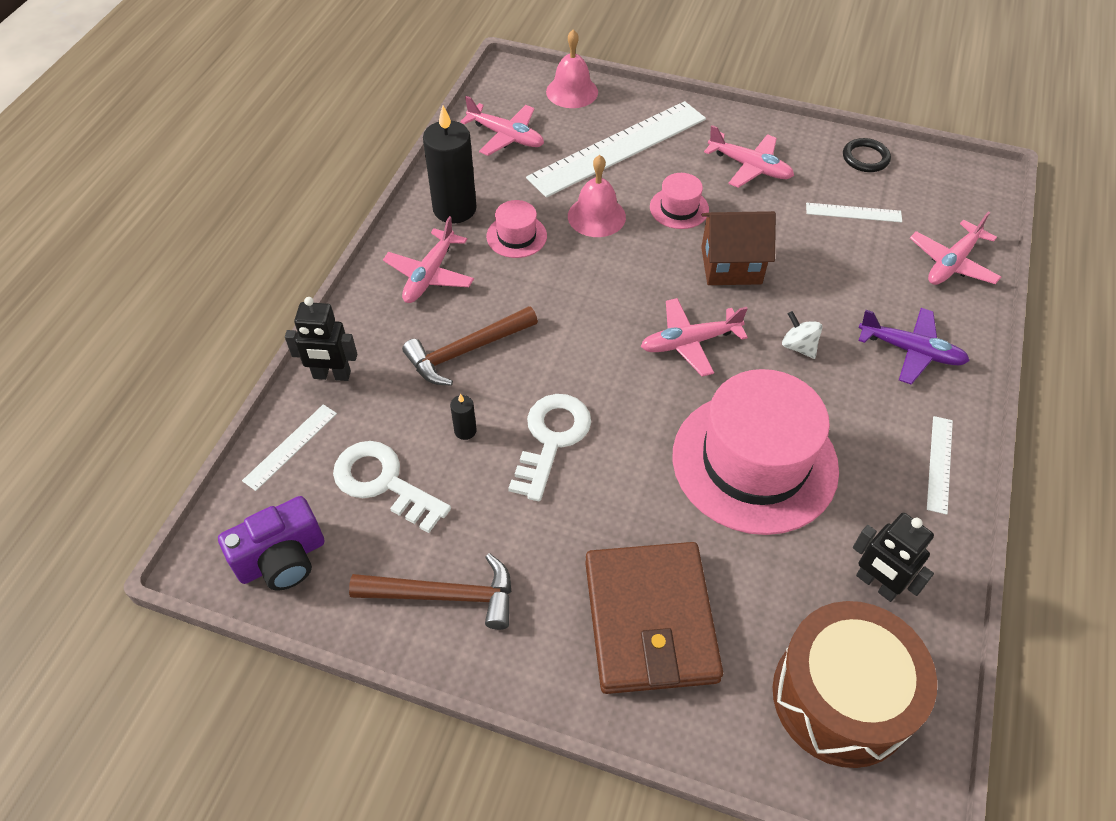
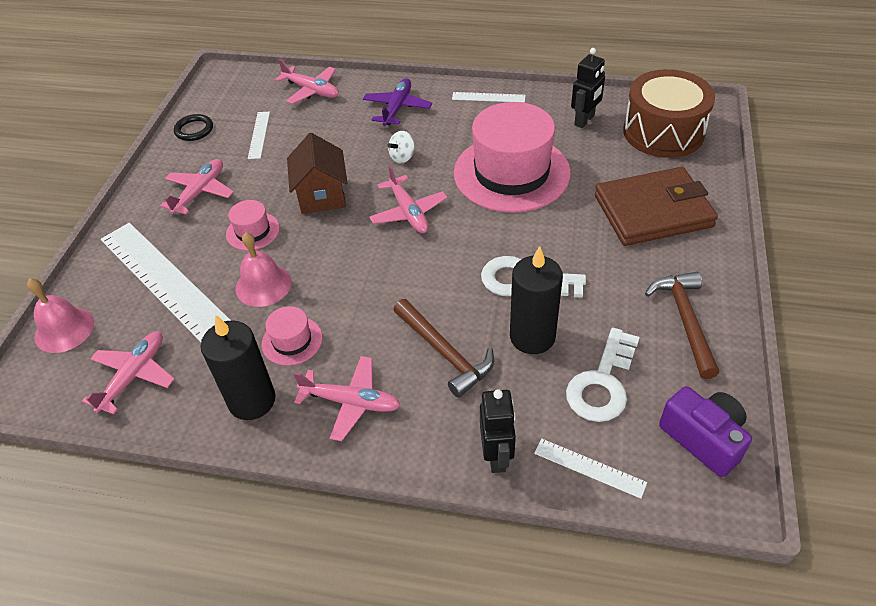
camera: 95 degrees left, 5 degrees down
black candle [450,394,477,440] -> black candle [510,246,563,354], size x2.34

